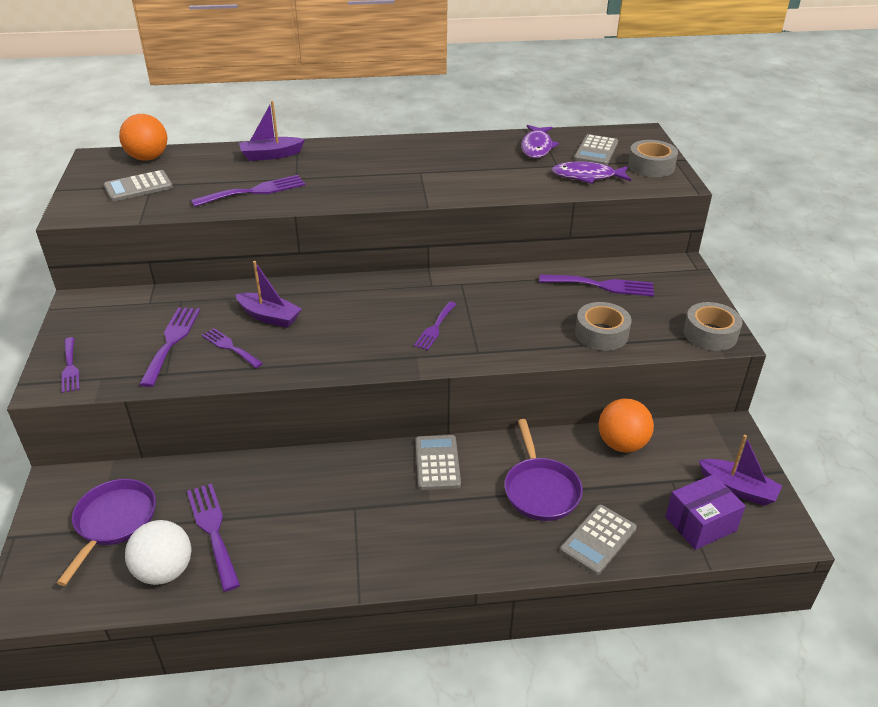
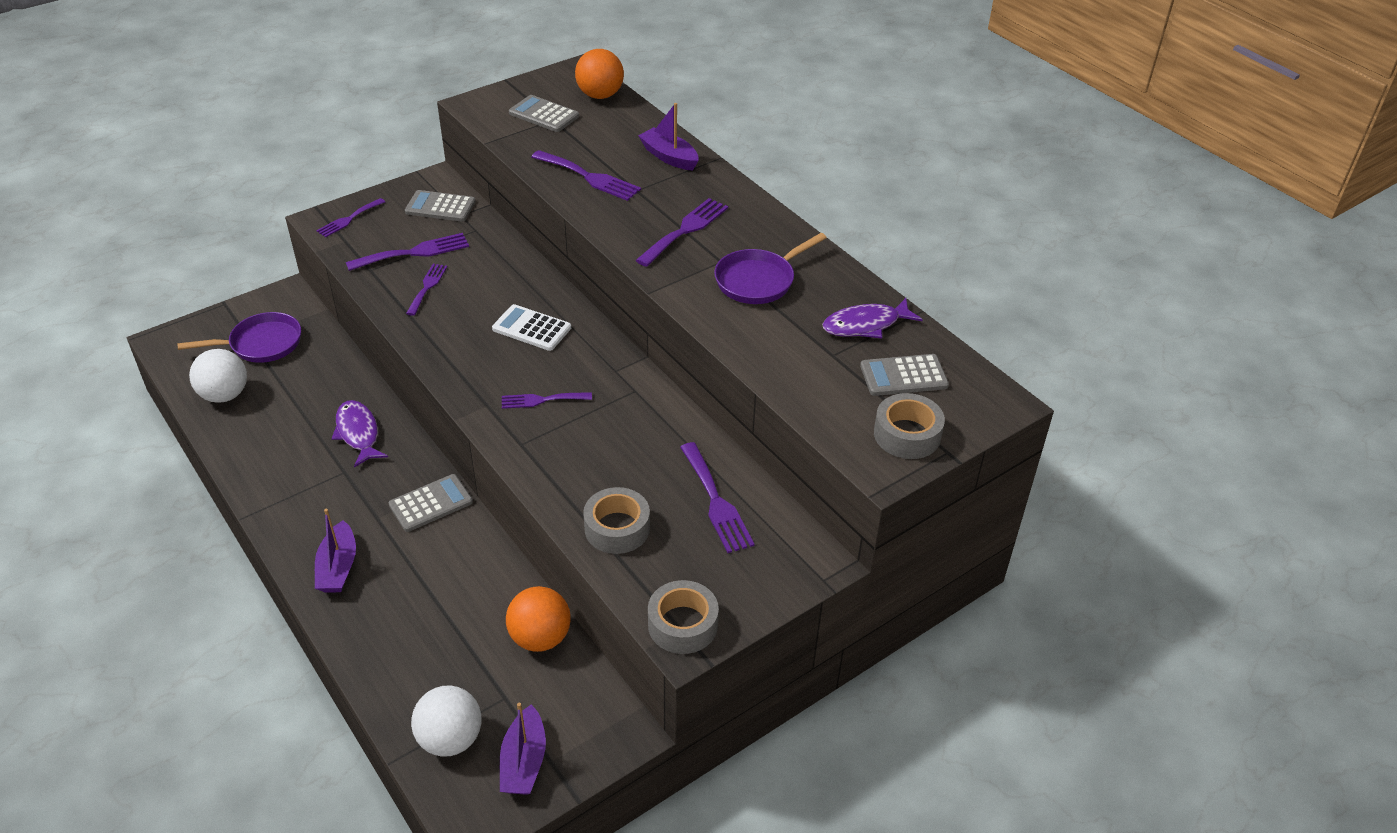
camera: 60 degrees right, 5 degrees up
purple fork [187,483,240,592] -> purple fork moved to [636,198,728,267]
purple boat [235,261,302,328] -> purple boat moved to [315,509,356,593]
purple pan [504,419,583,521] -> purple pan moved to [714,233,827,304]
purple fish [552,162,631,184] -> purple fish moved to [331,400,388,468]
grey calculator [560,505,637,575] -> grey calculator moved to [405,190,476,222]
purple box [665,474,746,550] -> white ball [411,685,481,757]
none -> white calculator [492,304,571,351]

